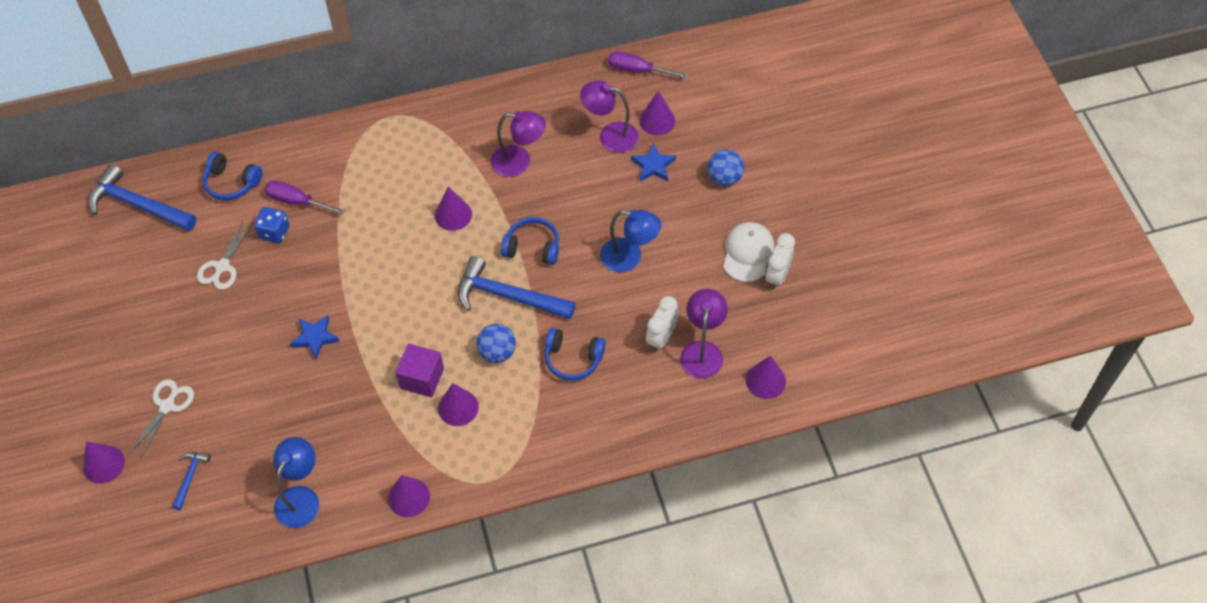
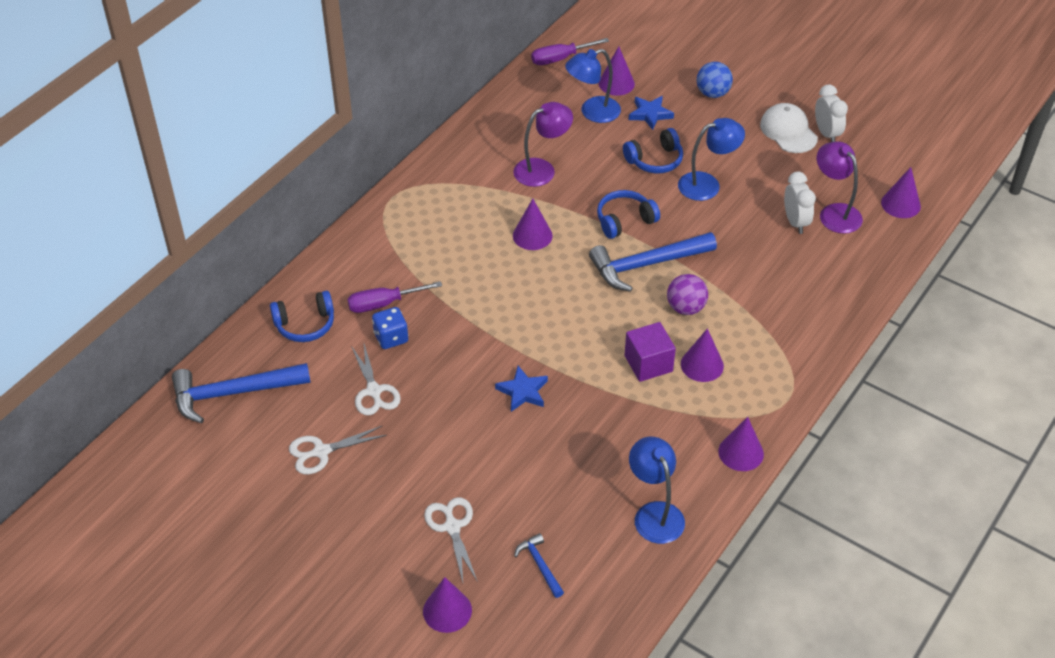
camera: 40 degrees left, 10 degrees down
blue ball [477,324,516,363] -> purple ball [667,274,708,315]
blue headphones [545,328,605,381] -> blue headphones moved to [623,128,683,173]
purple lamp [580,80,639,153] -> blue lamp [565,49,621,123]
none -> white scissors [289,425,387,474]

